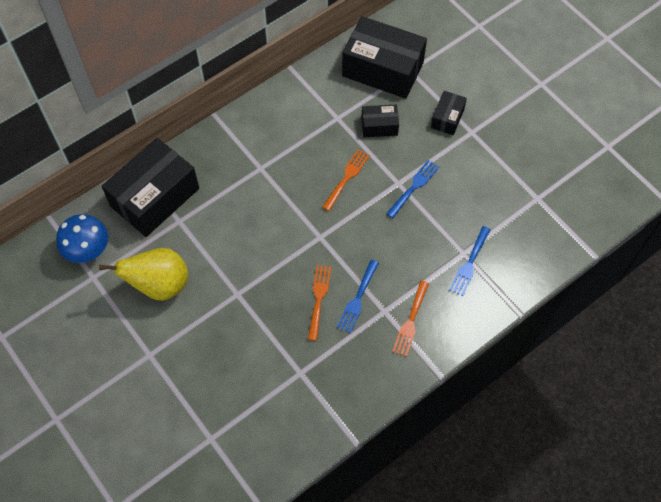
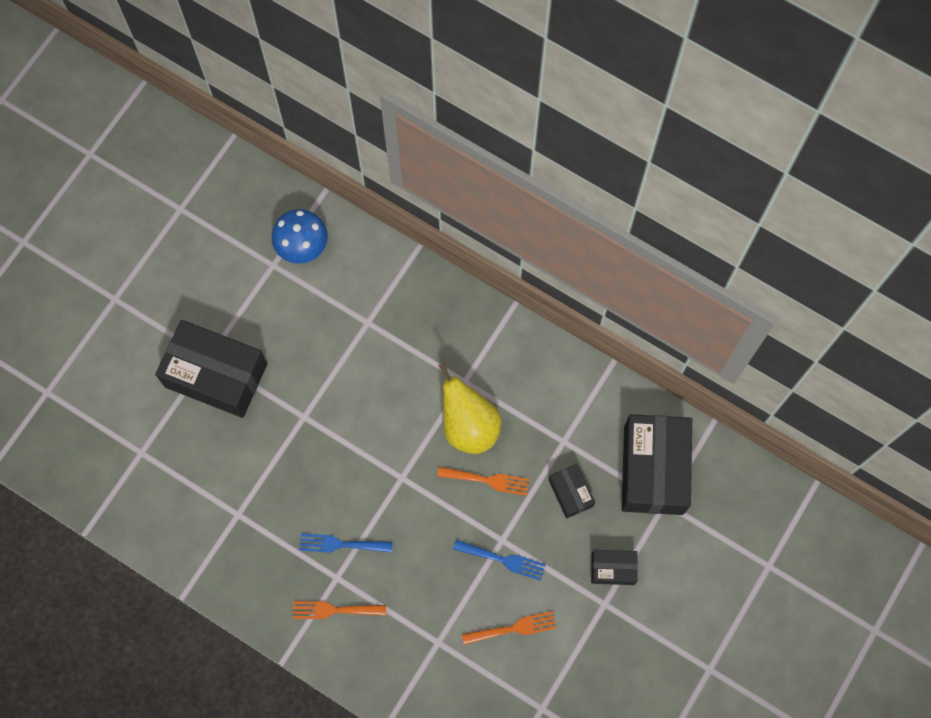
camera: 70 degrees right, 10 degrees up
yellow pear [99,248,188,301] -> yellow pear moved to [439,363,501,454]
black box [102,138,199,237] -> black box moved to [155,320,267,418]
orange fork [308,265,331,341] -> orange fork moved to [462,611,556,645]
blue fork [449,226,491,296] -> none

